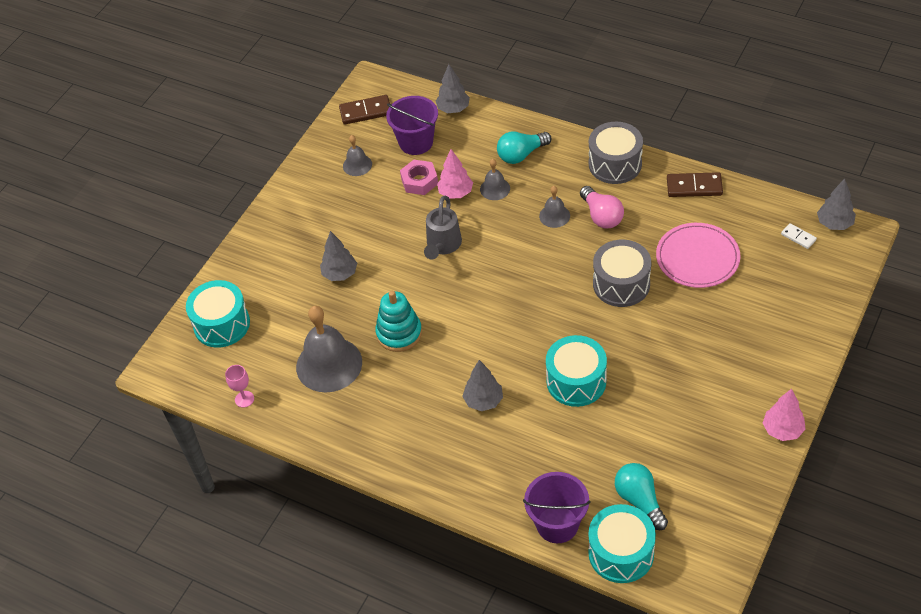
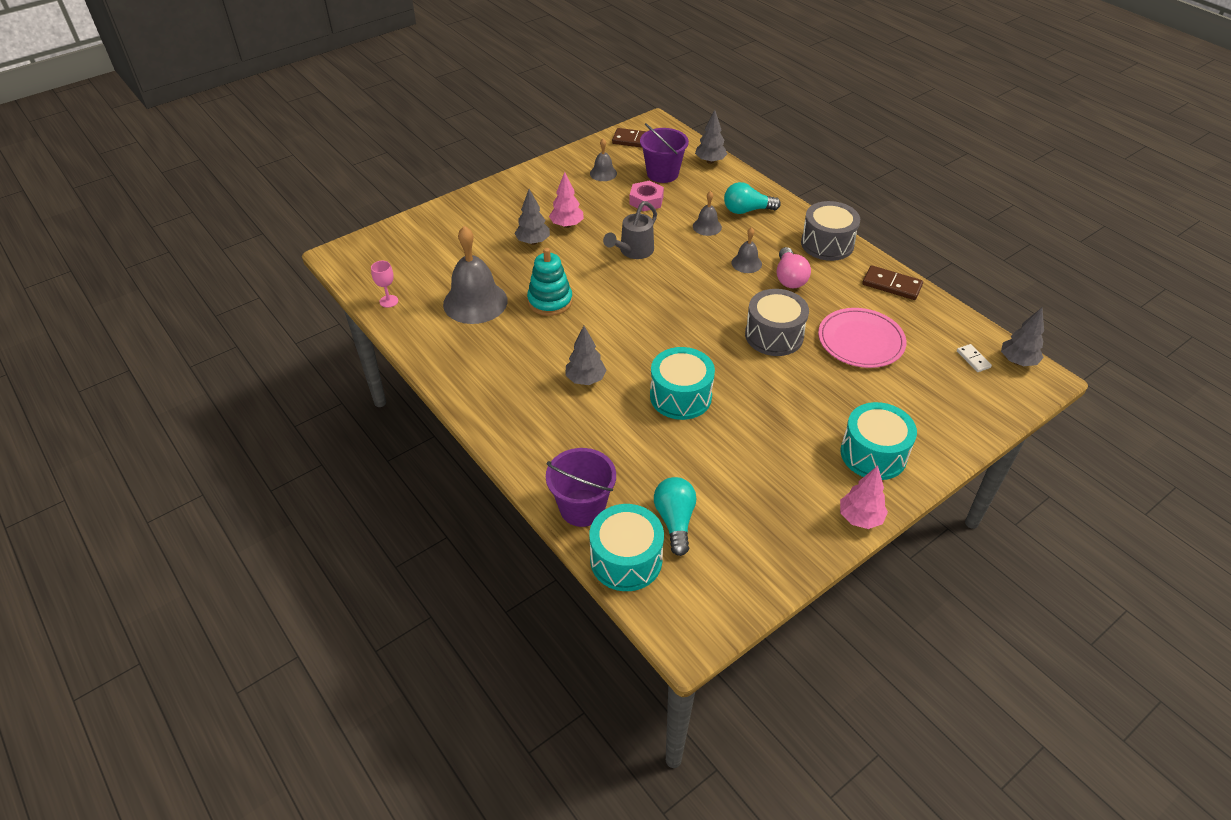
camera: 20 degrees right, 5 degrees down
turquoise drum [186,280,250,348] -> turquoise drum moved to [840,402,917,480]
pink tree [437,149,473,199] -> pink tree moved to [549,172,584,228]

